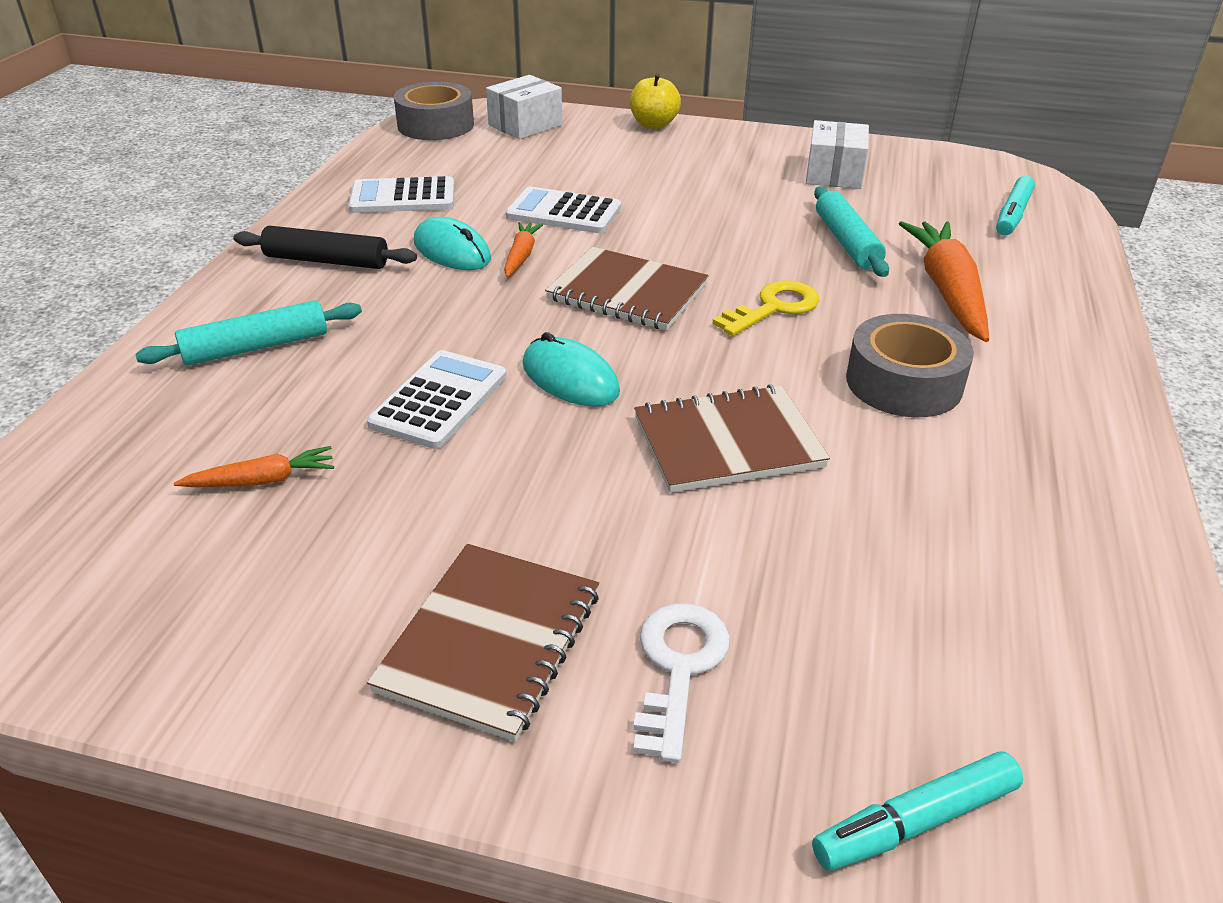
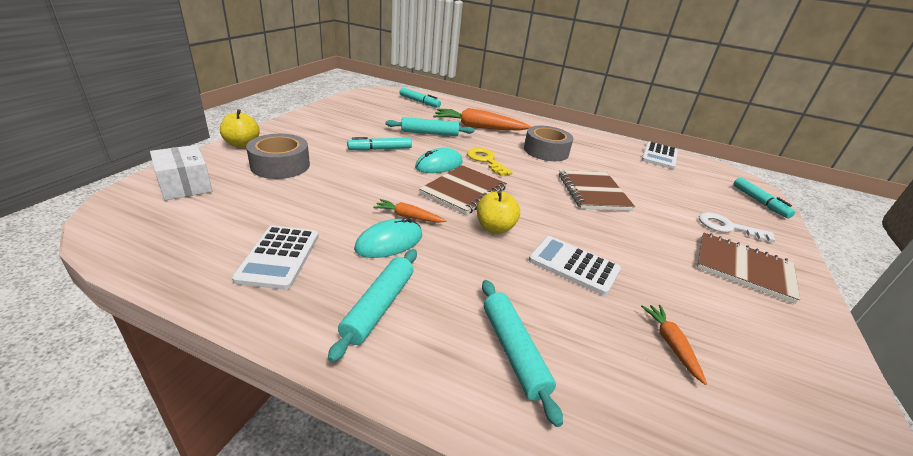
camera: 85 degrees left, 5 degrees down
black rolling pin [234,226,417,269] -> turquoise rolling pin [328,249,417,362]
grey tape [394,82,474,140] -> grey tape moved to [246,134,310,179]
white calculator [505,187,621,233] -> white calculator moved to [641,141,678,169]
turquoise mouse [523,332,620,407] -> turquoise mouse moved to [415,148,463,173]
white box [806,120,869,189] -> none
none -> turquoise marker [347,137,412,151]
none -> yellow apple [477,190,520,234]

